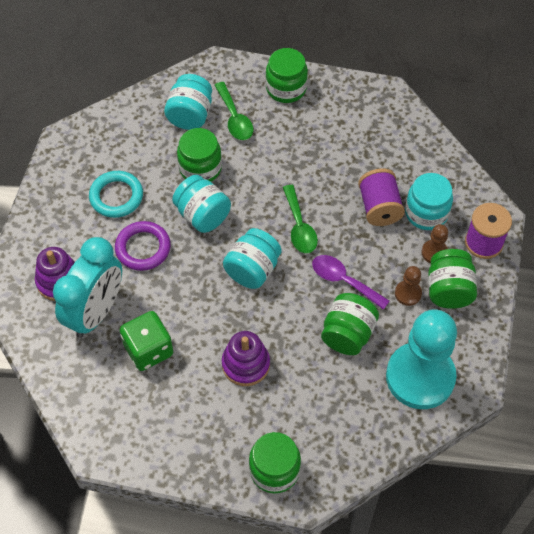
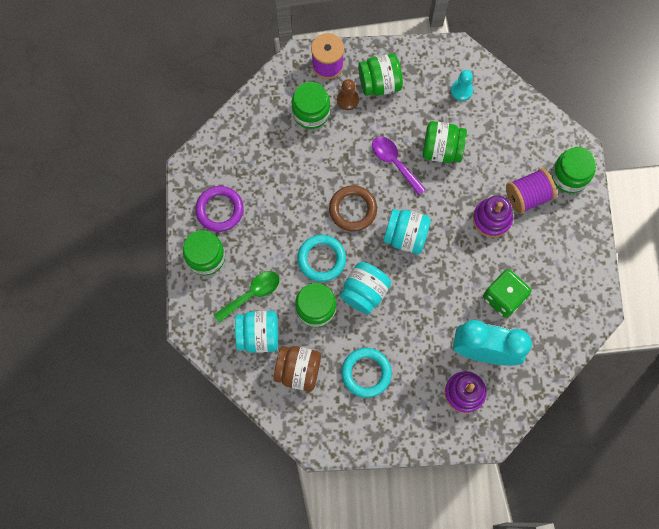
camera: 105 degrees left, 15 degrees up
purple ring [115,221,171,271] -> purple ring moved to [195,186,244,232]
green spoon [283,185,318,253] -> brown ring [329,185,377,231]
purple spoon [312,255,390,310] -> purple spoon turned 120 degrees clockwise [372,136,426,196]
purple spool [358,169,405,226] -> purple spool moved to [506,168,557,214]
turquoise pawn [386,309,457,409] -> turquoise pawn [451,70,473,101], size x0.41
brown pawn [395,266,422,306] -> none
turquoise jar [405,173,453,230] -> green jar [291,82,330,129]
none -> brown jar [274,346,321,391]
none -> turquoise ring [297,235,346,282]

